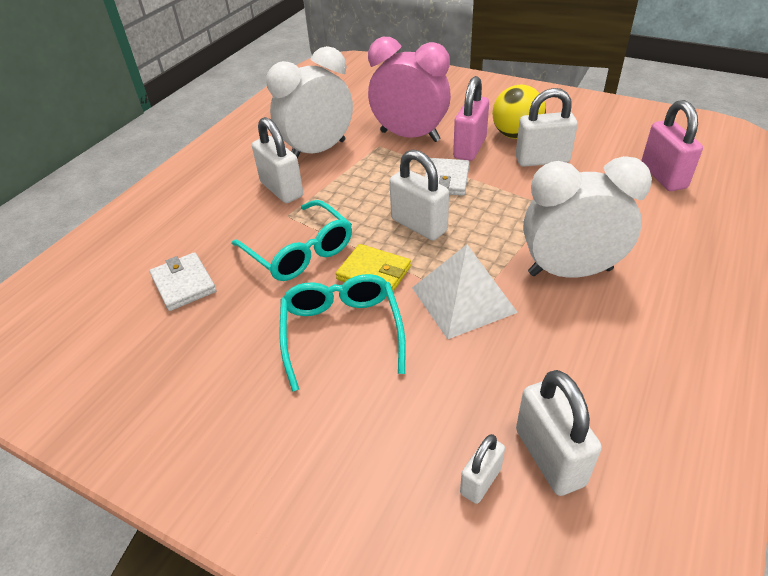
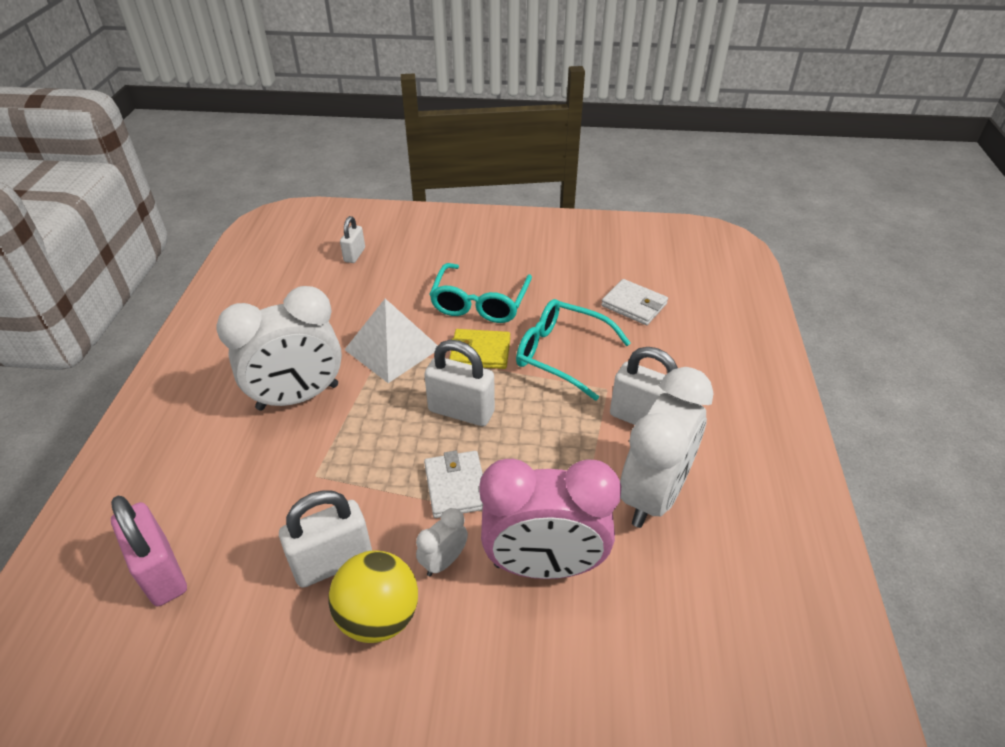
camera: 155 degrees right, 0 degrees up
turquoise glasses [279,274,406,392] -> turquoise glasses turned 45 degrees clockwise [429,263,532,323]
pink padlock [453,76,489,161] -> white clock [416,508,468,576]
white padlock [516,370,602,496] -> none

